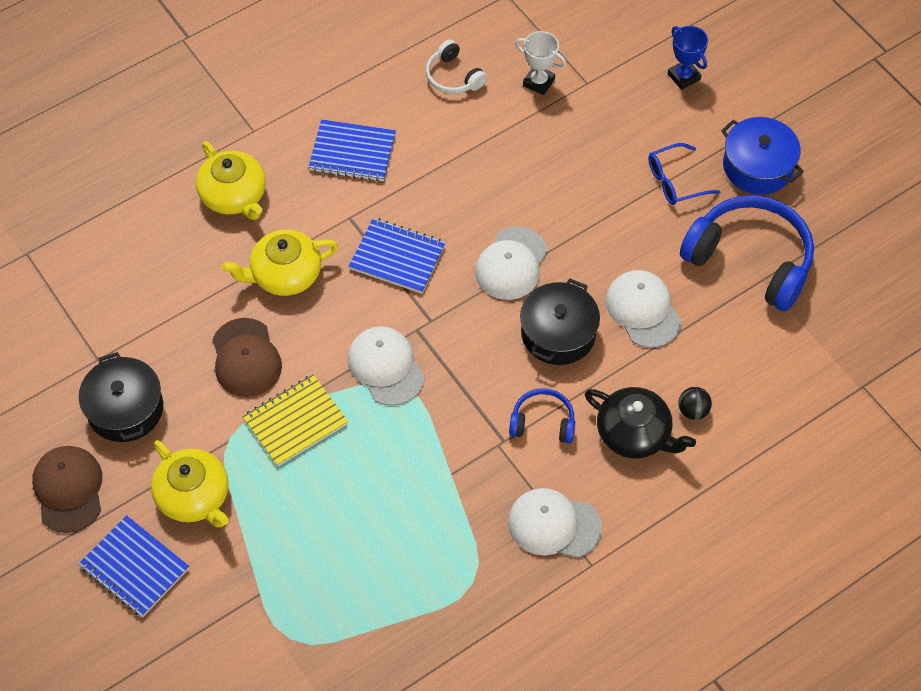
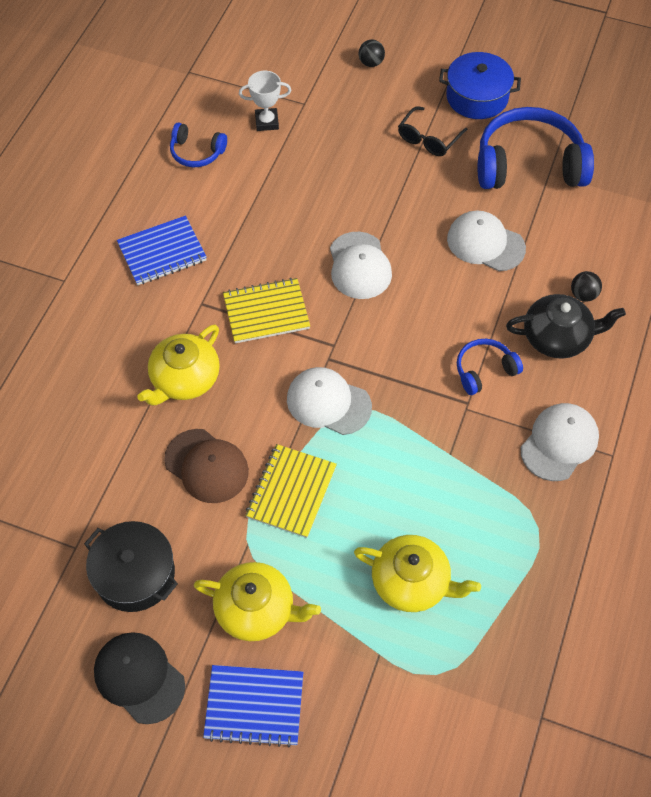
camera: 35 degrees left, 0 degrees up
brown cap [32,446,102,533] -> black cap [94,632,185,724]
yellow teapot [196,141,266,220] -> yellow teapot moved to [354,535,481,612]
blue notebook [349,218,446,294] -> yellow notebook [223,278,310,343]
white headphones [426,40,487,94] -> blue headphones [170,122,227,167]
white cap [508,488,602,558] -> white cap turned 150 degrees clockwise [521,403,599,481]
black pot [520,279,600,365] -> none
blue glasses [648,143,721,205] -> black glasses [398,106,468,156]
blue trophy [668,26,708,90] -> black ball [359,40,385,67]

